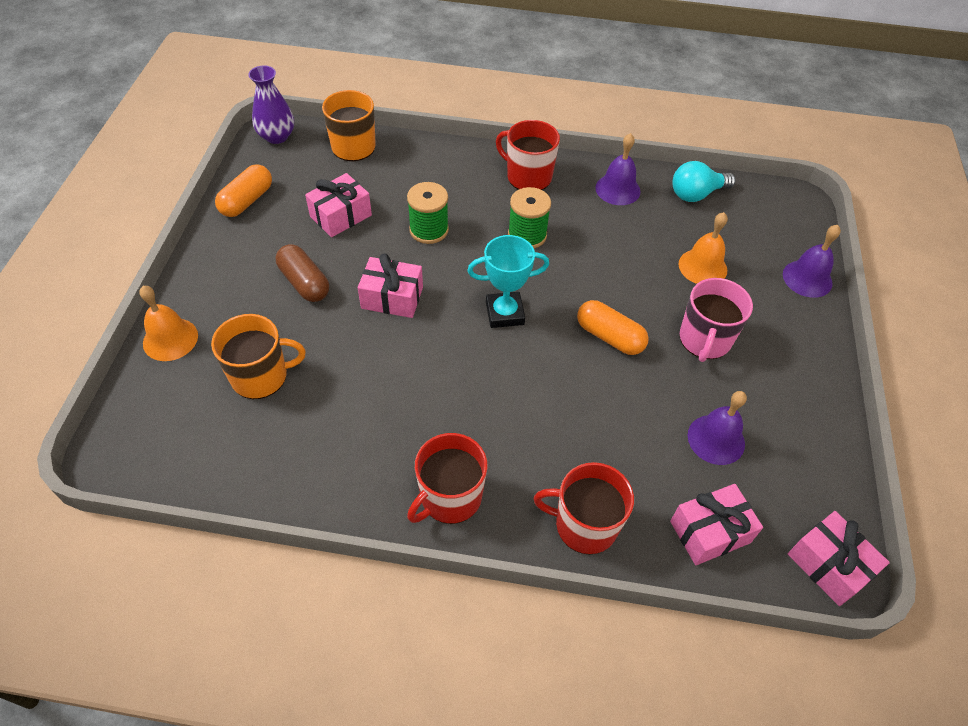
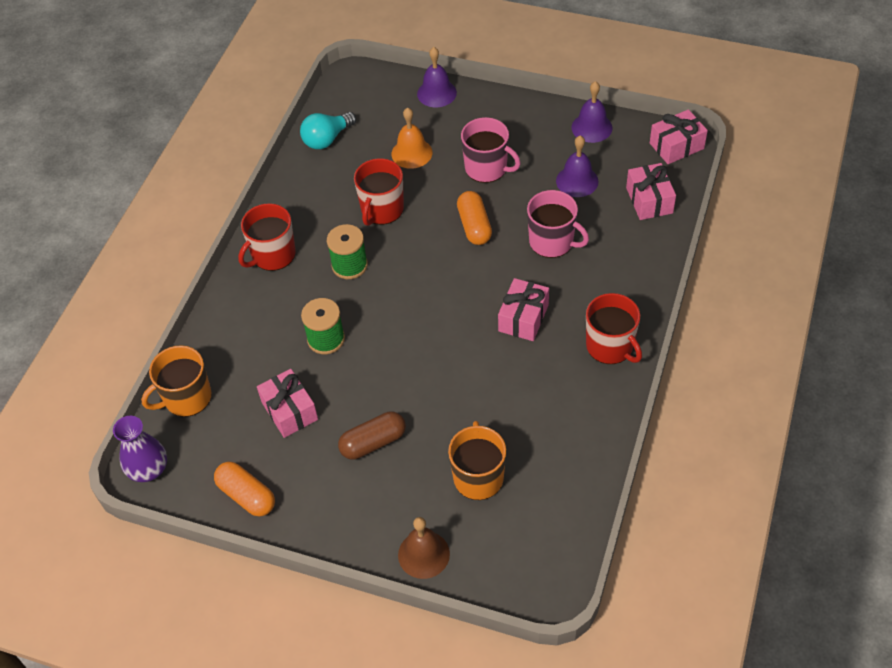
camera: 75 degrees left, 0 degrees up
orange bell [139,286,198,361] -> brown bell [398,517,450,579]
pink gift [358,253,423,318] -> pink gift moved to [498,278,549,341]
turquoise trophy [467,235,549,328] -> none
red mug [534,462,634,555] -> red mug moved to [354,158,404,226]
orange capsule [577,300,649,355] -> orange capsule turned 60 degrees counterclockwise [457,191,492,245]
purple bell [596,133,641,205] -> purple bell moved to [571,81,612,143]
turquoise light bulb [672,161,736,202] -> turquoise light bulb turned 60 degrees clockwise [300,112,356,149]
none -> pink mug [527,190,589,258]

